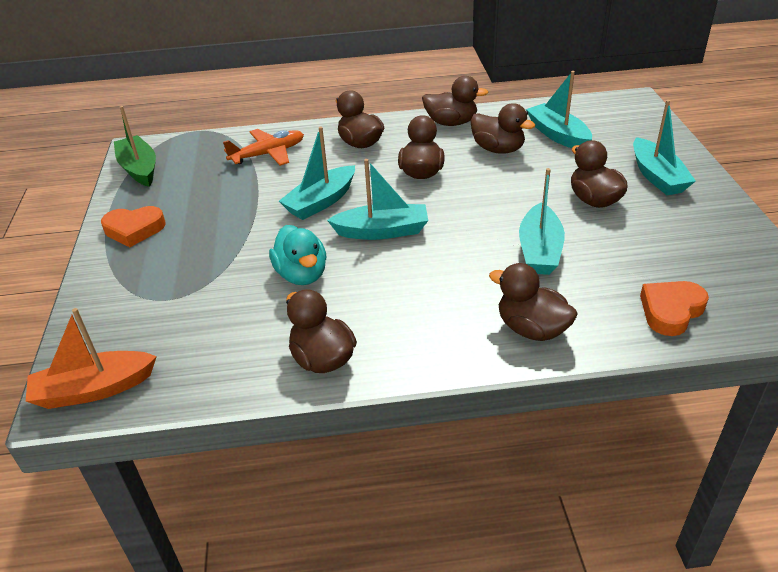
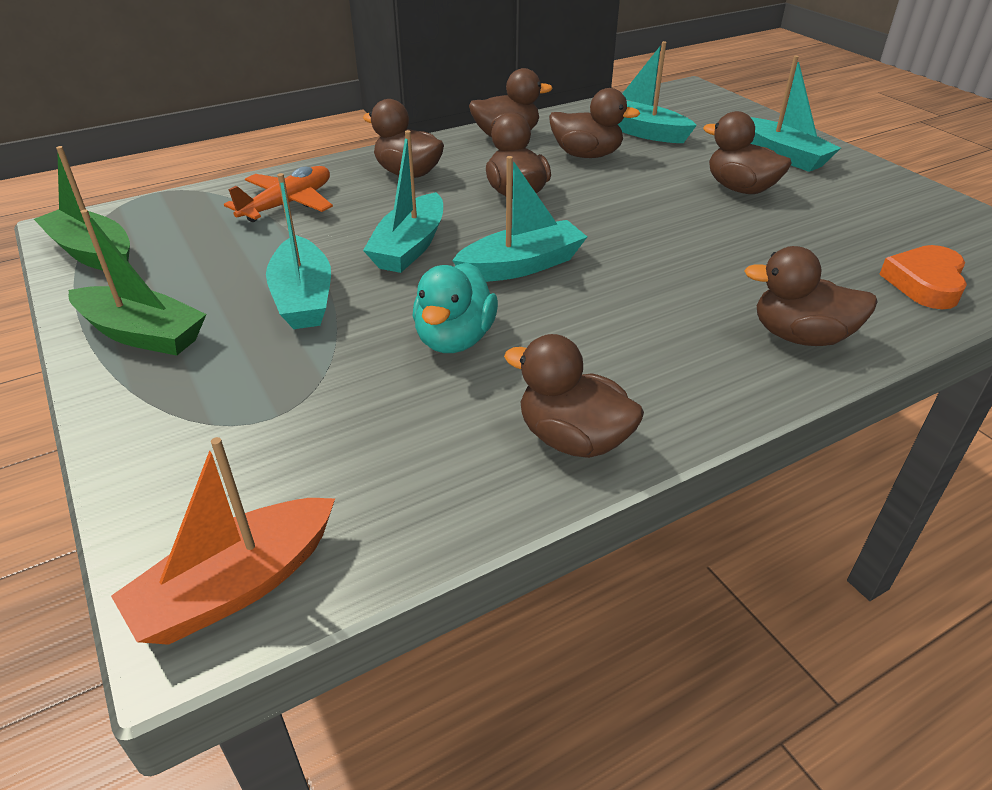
camera: 25 degrees left, 0 degrees up
orange heart [101,206,166,247] -> green boat [69,209,206,356]
turquoise duck [269,225,327,285] -> turquoise duck turned 60 degrees clockwise [412,262,498,353]
turquoise boat [519,168,565,275] -> turquoise boat moved to [266,173,331,329]

